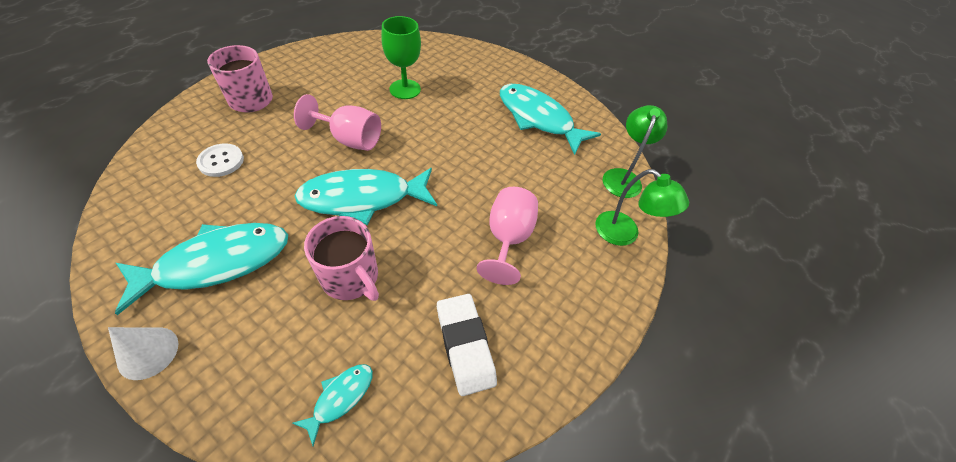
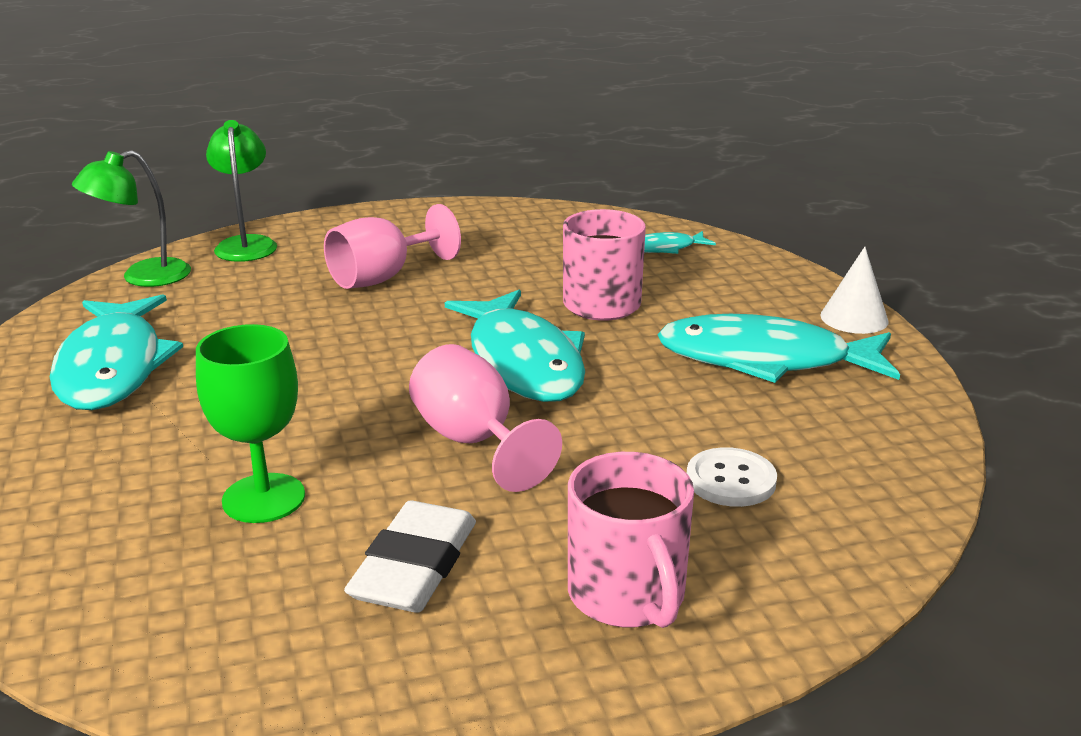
camera: 140 degrees left, 25 degrees down
turquoise fish [295,168,437,225] -> turquoise fish turned 45 degrees clockwise [445,290,585,402]
white eraser [437,294,497,396] -> white eraser moved to [344,501,476,613]

